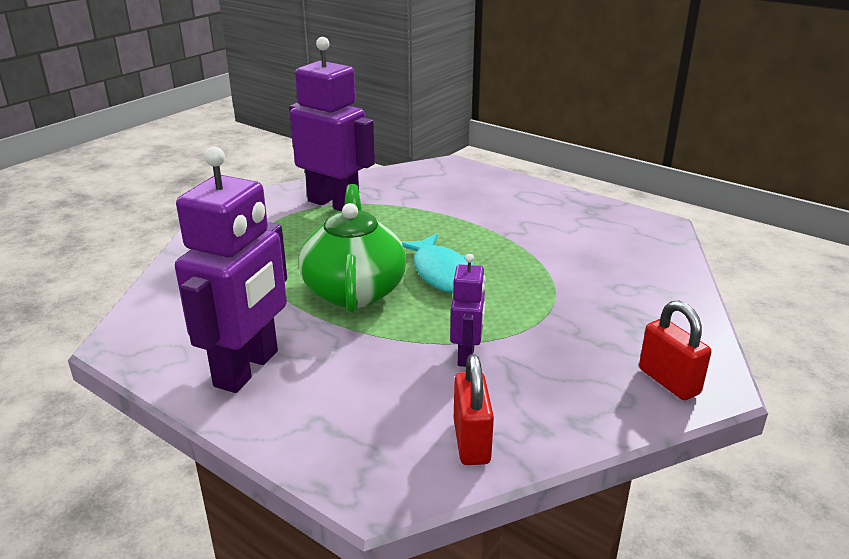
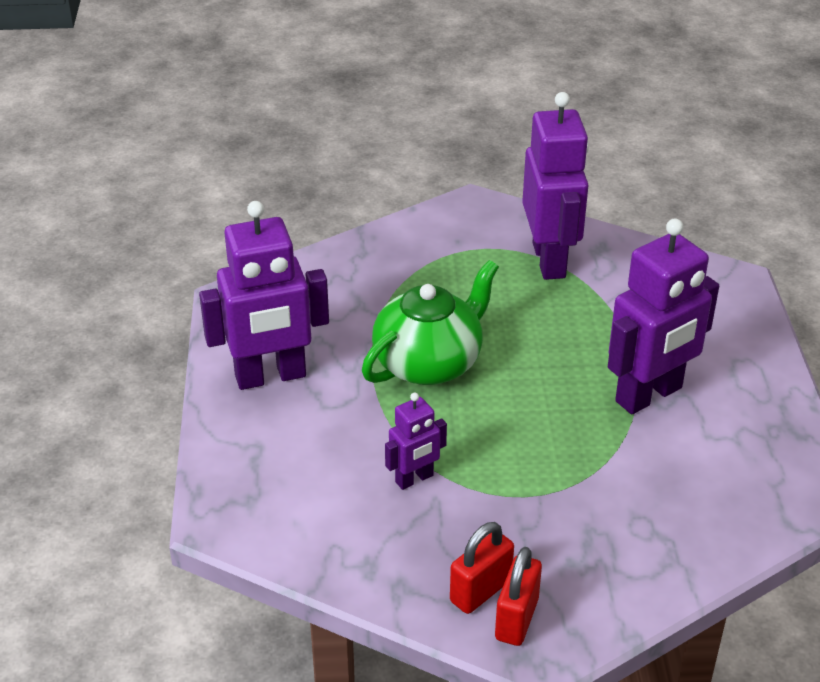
camera: 50 degrees right, 10 degrees up
turquoise fish [401,233,474,293] -> none
red padlock [454,354,494,465] -> red padlock moved to [450,522,514,614]
none -> purple robot [608,219,719,414]

